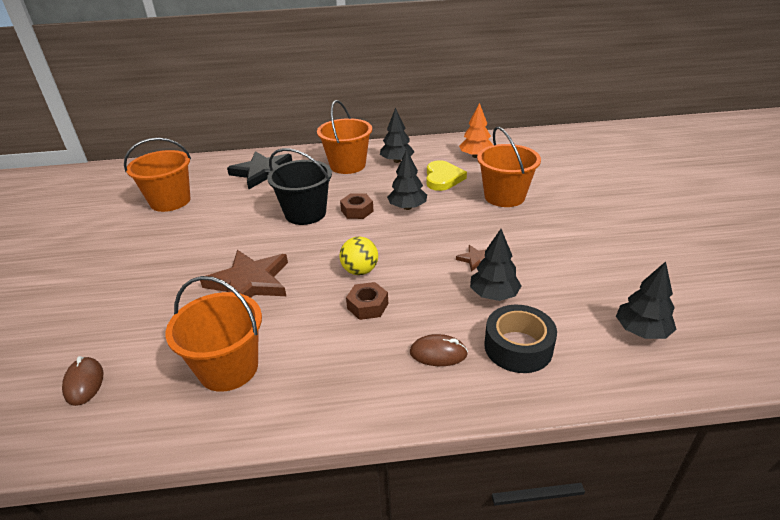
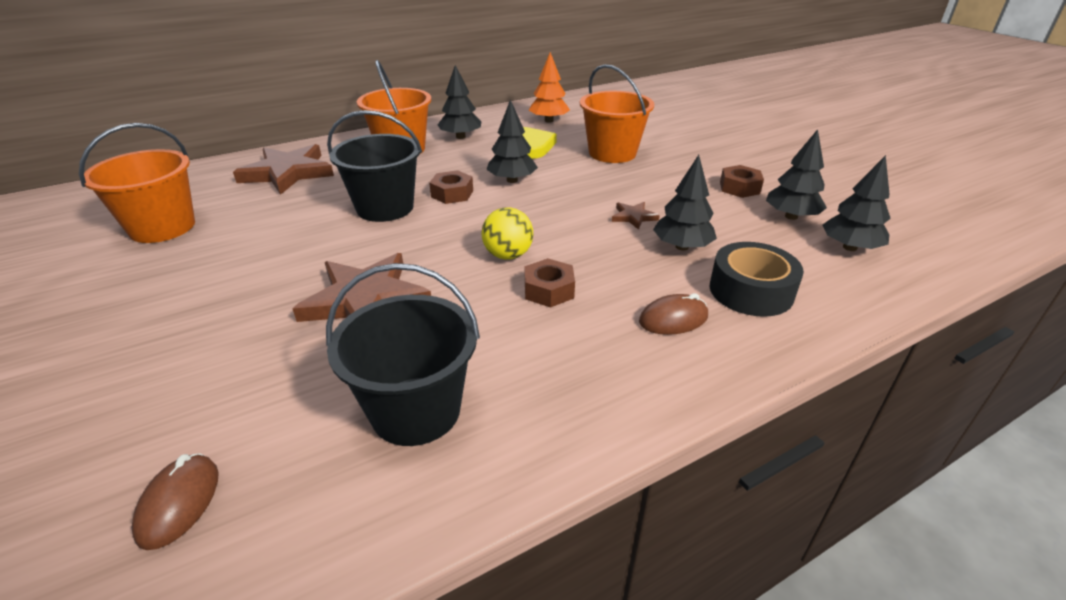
camera: 25 degrees left, 0 degrees up
brown mouse [62,356,103,406] -> brown mouse turned 45 degrees clockwise [131,453,219,550]
orange bucket [165,276,262,392] -> black bucket [326,263,480,446]
black star [227,151,292,189] -> brown star [233,144,334,195]
none -> brown nut [720,165,764,198]
none -> black tree [766,129,827,220]

